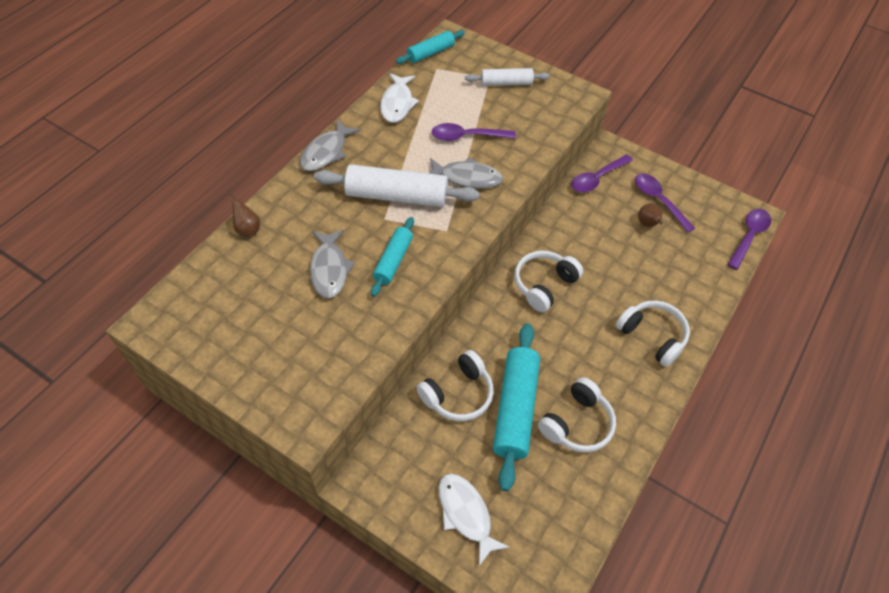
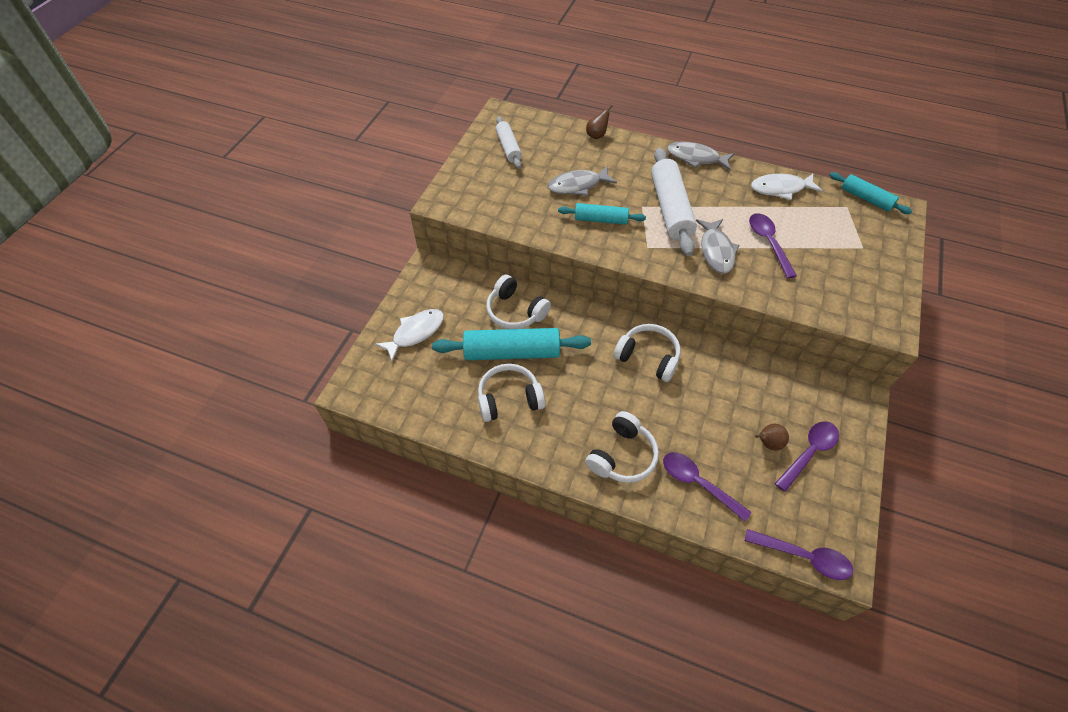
camera: 80 degrees right, 0 degrees up
white rolling pin [465,68,550,86] -> white rolling pin moved to [496,117,522,169]
white headphones [538,377,616,453] -> white headphones turned 135 degrees clockwise [478,364,545,422]
purple spoon [572,154,633,193] -> purple spoon moved to [663,452,751,522]

